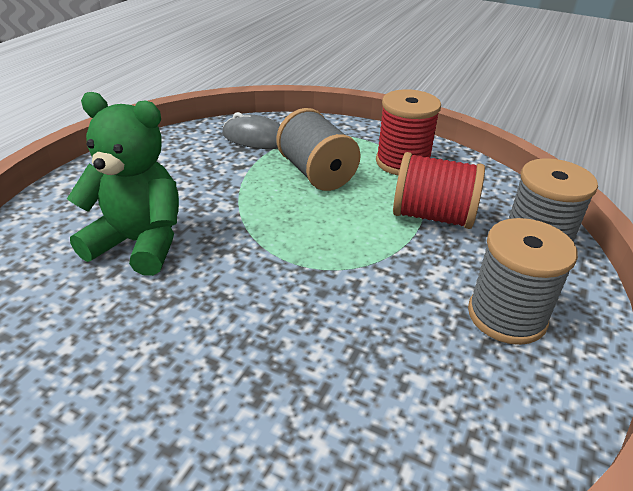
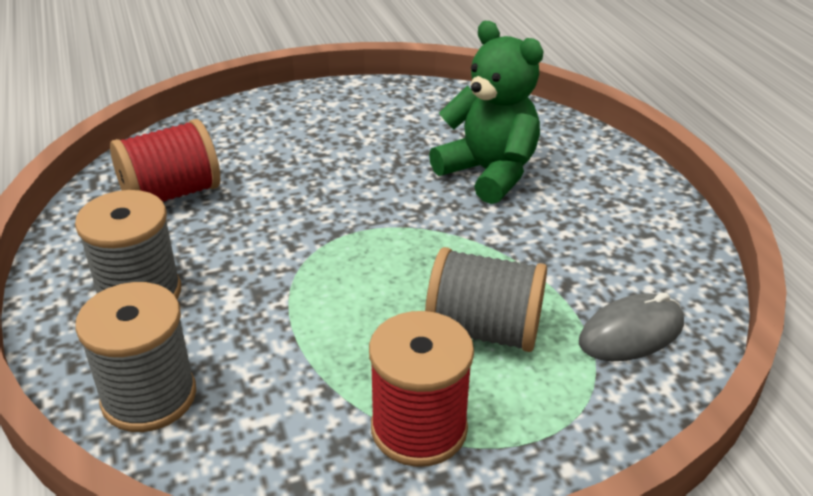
camera: 135 degrees right, 0 degrees up
green teddy bear [67,92,179,276] -> green teddy bear turned 105 degrees counterclockwise [429,21,543,204]
red spool [393,152,485,229] -> red spool moved to [110,119,220,201]

